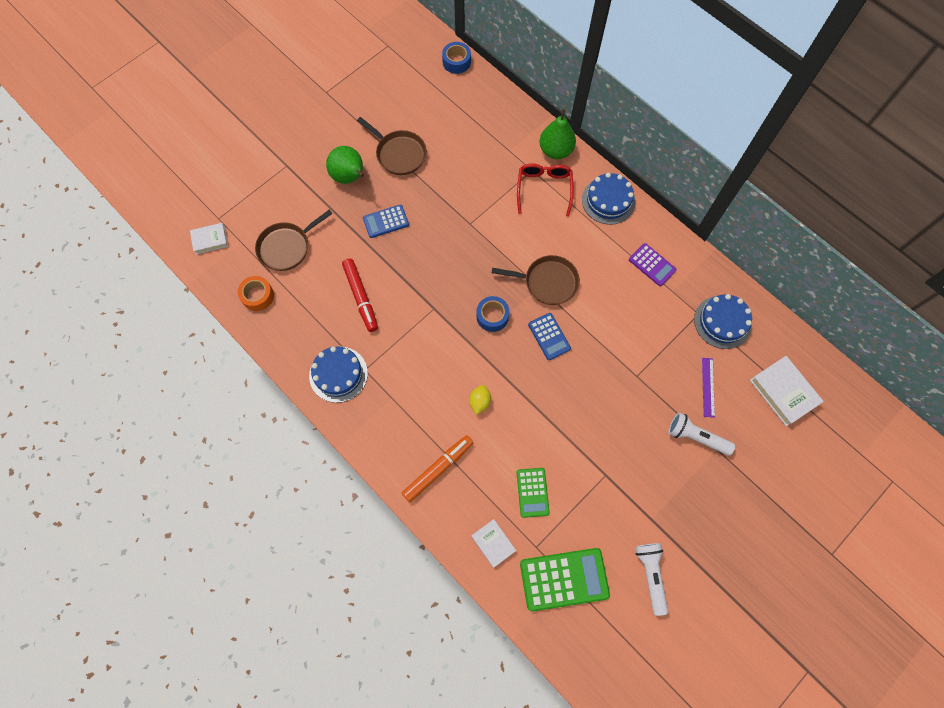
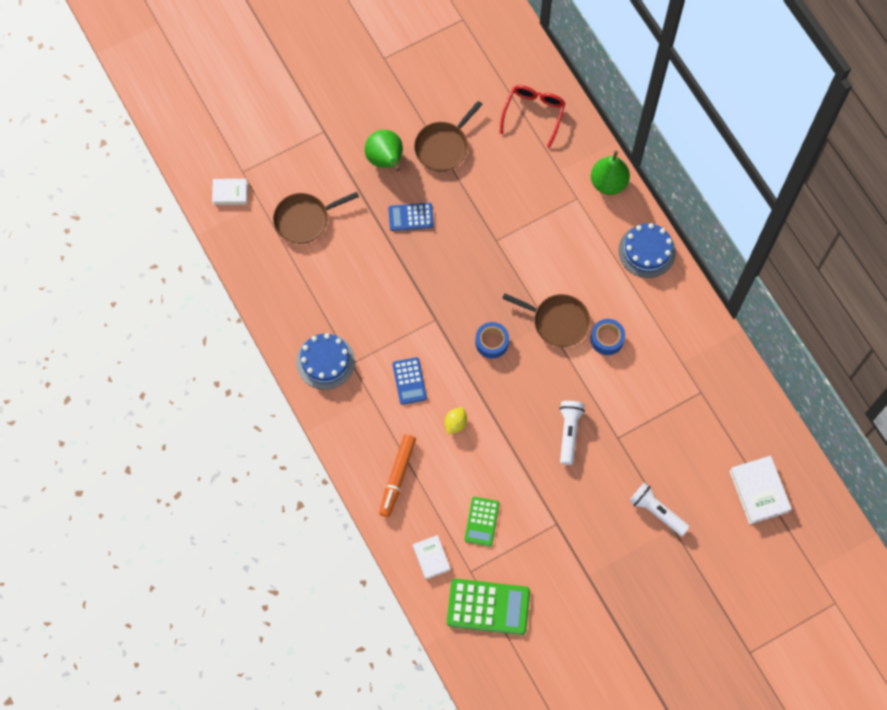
camera: 15 degrees right, 0 degrees up
orange tape [238,276,274,311] -> none
red marker [342,259,378,332] -> none
brown pan [357,117,427,175] -> brown pan turned 75 degrees clockwise [414,101,483,172]
orange marker [402,435,473,502] -> orange marker turned 135 degrees clockwise [379,434,416,517]
blue tape [442,42,471,74] -> blue tape moved to [590,319,625,355]
red glasses [517,163,574,217] -> red glasses moved to [500,85,565,148]
blue calculator [528,313,571,360] -> blue calculator moved to [392,357,427,405]
purple calculator [629,243,677,286] -> none
white flashlight [635,543,668,616] -> white flashlight moved to [559,401,585,465]
blue cake [694,294,752,349] -> none
purple ruler [702,358,715,418] -> none

